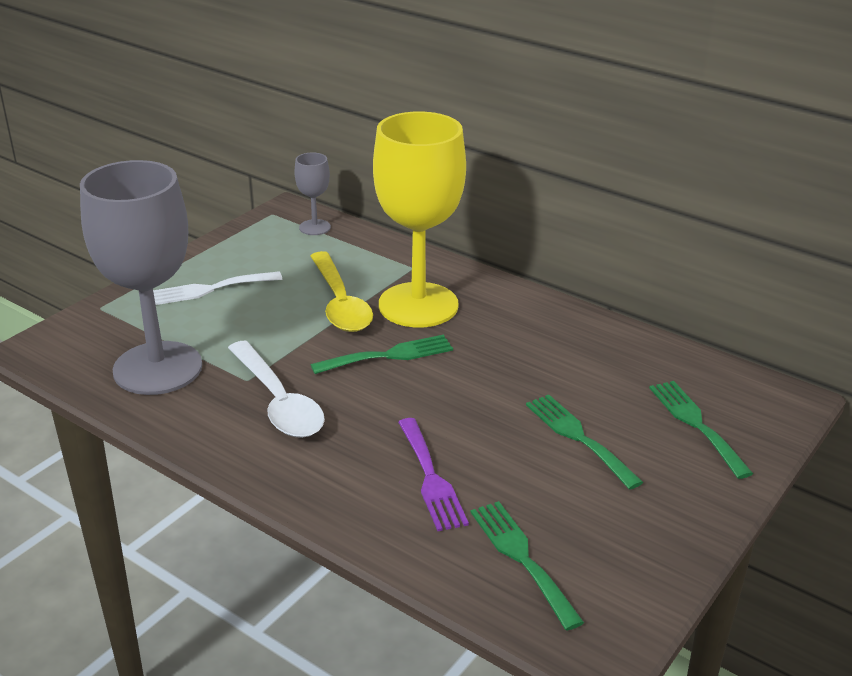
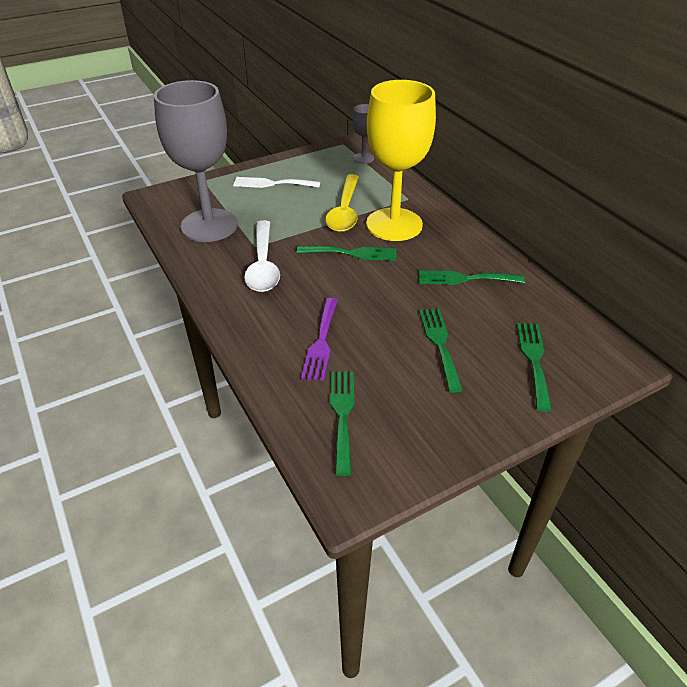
camera: 25 degrees right, 10 degrees up
none -> green fork [418,270,525,285]

